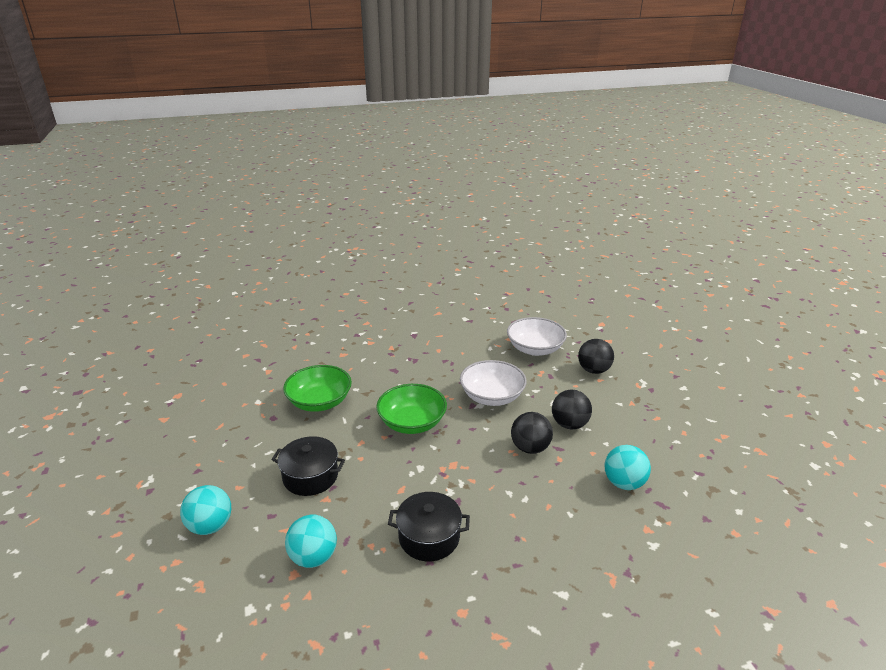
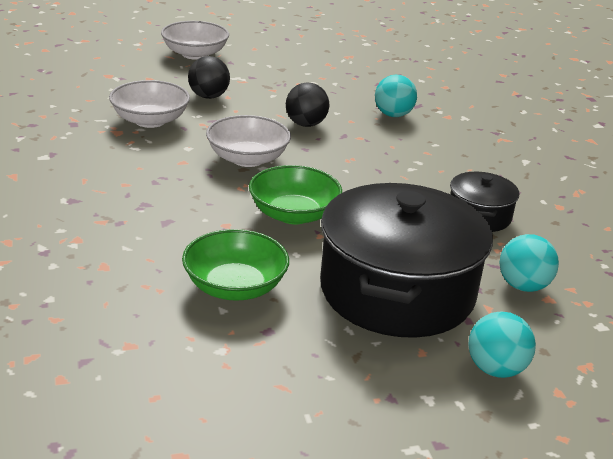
camera: 90 degrees left, 0 degrees up
black pot [271,436,345,496] -> black pot [320,183,493,338], size x2.11
black ball [511,412,553,454] -> none
none -> white bowl [161,21,229,60]

